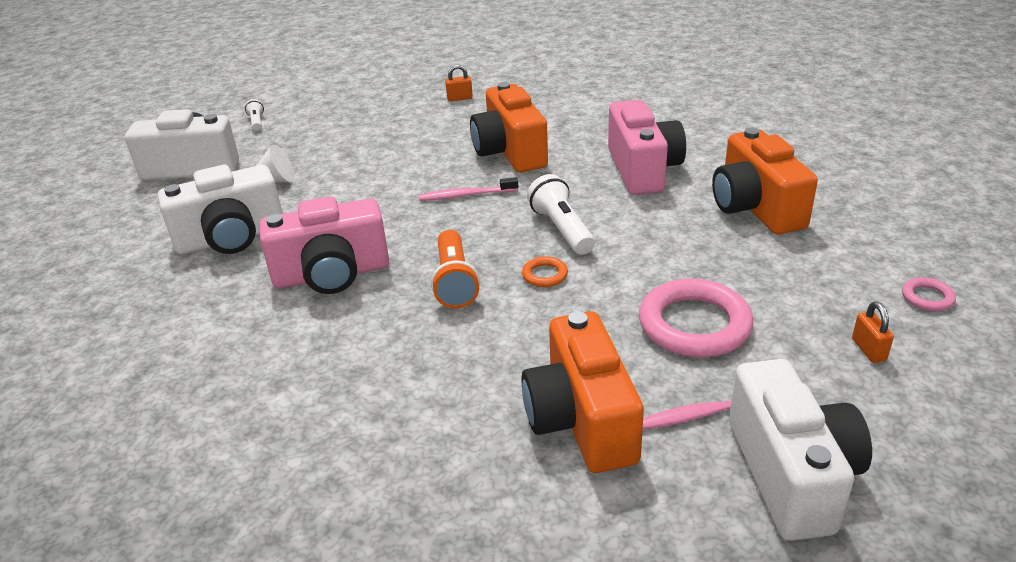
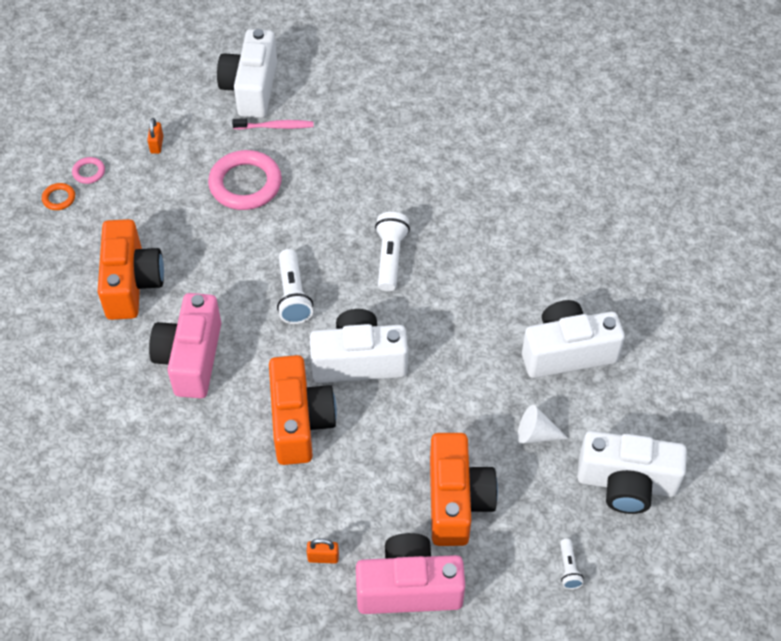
camera: 170 degrees left, 20 degrees up
pink camera [259,196,389,294] -> pink camera moved to [356,533,465,614]
pink toothbrush [419,177,518,201] -> white camera [310,309,408,383]
orange flashlight [431,230,480,308] -> white flashlight [375,212,410,291]
orange camera [521,311,644,473] -> orange camera moved to [430,433,498,546]
orange ring [522,256,568,287] -> orange ring moved to [42,183,75,210]

